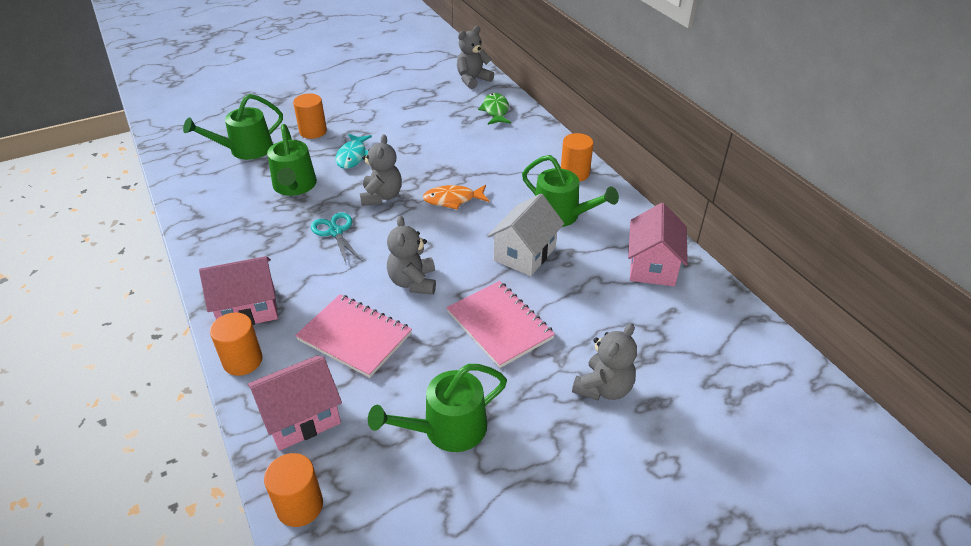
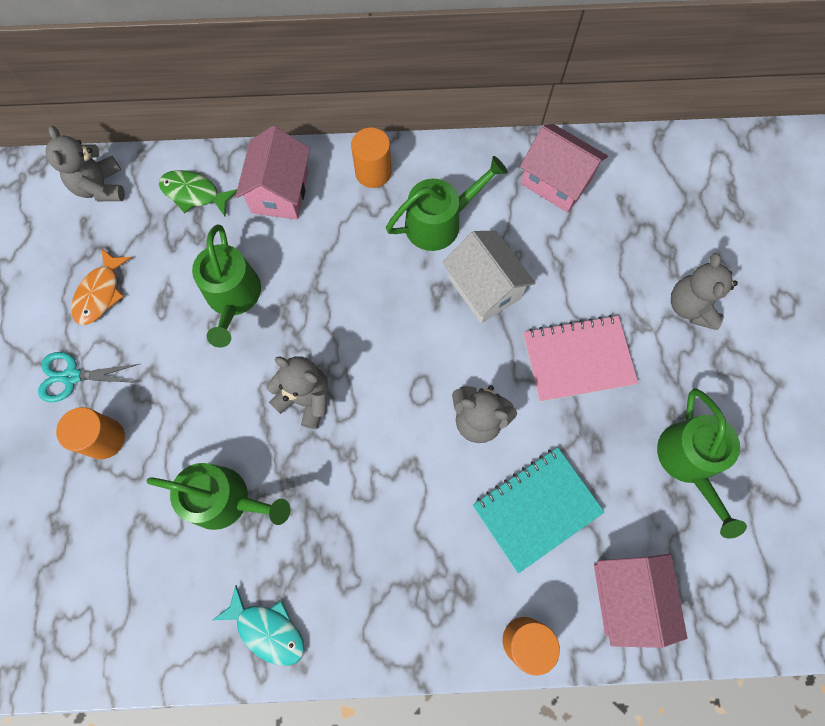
camera: 65 degrees left, 30 degrees up
green watering can [183,94,283,160] -> green watering can moved to [192,225,261,348]
pink house [199,256,278,325] -> pink house moved to [235,126,310,219]
orange cylinder [264,453,323,527] -> none
pink notebook [295,294,412,378] -> turquoise notebook [473,447,605,574]
turquoise scissors [311,213,363,263] -> turquoise scissors moved to [38,352,139,402]
turquoise fish [335,134,372,169] -> turquoise fish moved to [213,585,305,666]
orange fish [423,185,489,210] -> orange fish moved to [71,248,132,325]
grey teddy bear [572,323,637,400] -> grey teddy bear turned 150 degrees counterclockwise [671,253,738,330]

